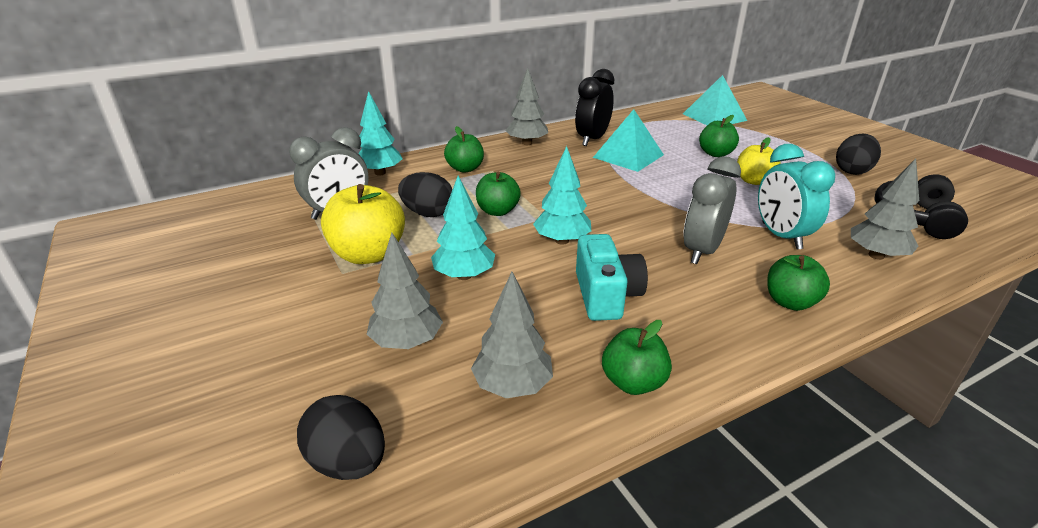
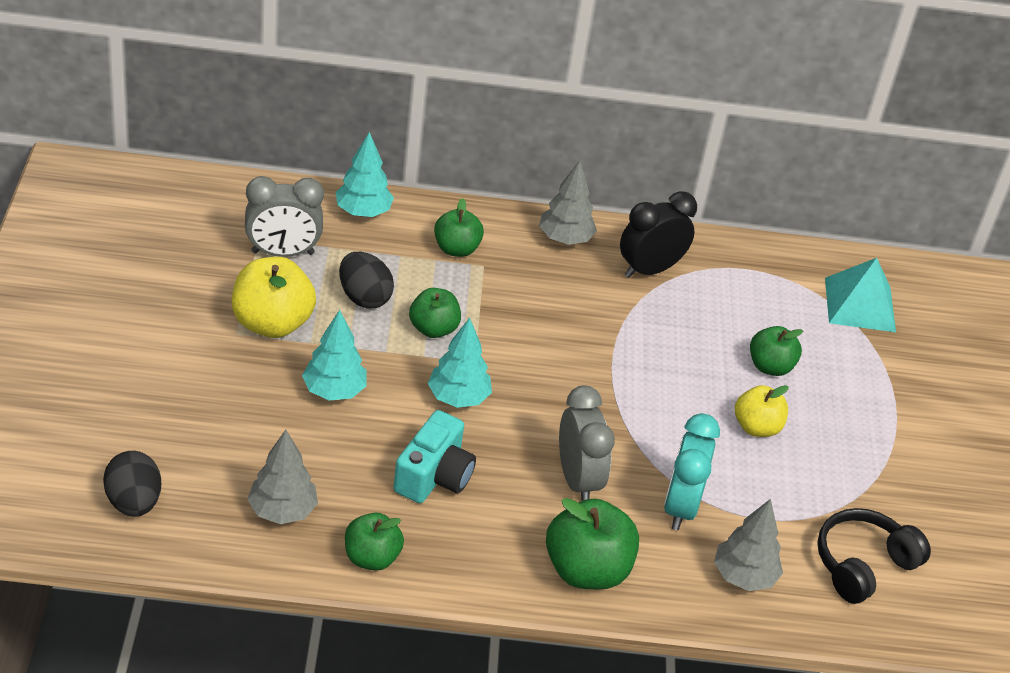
camera: 25 degrees right, 10 degrees up
grey tree [367,233,443,349] -> none
turquoise pyramid [593,109,664,172] -> none
grey clock [683,156,741,264] -> grey clock turned 105 degrees clockwise [559,385,615,501]
green apple [767,255,830,311] -> green apple [546,498,639,589], size x1.59
black egg [836,134,881,175] -> none

